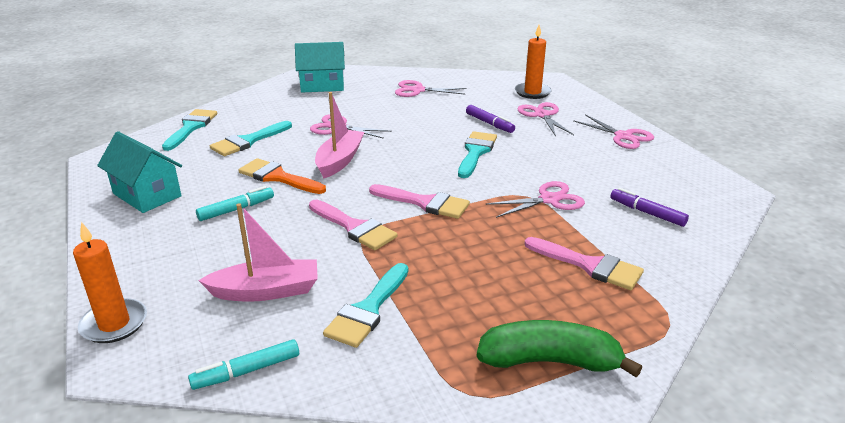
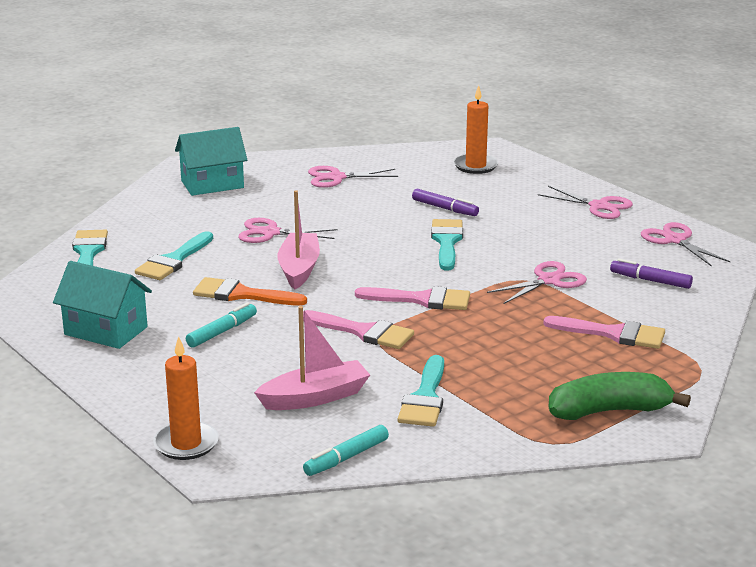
camera: 15 degrees left, 5 degrees down
pink scissors [517,102,574,136] -> pink scissors moved to [641,222,731,267]

